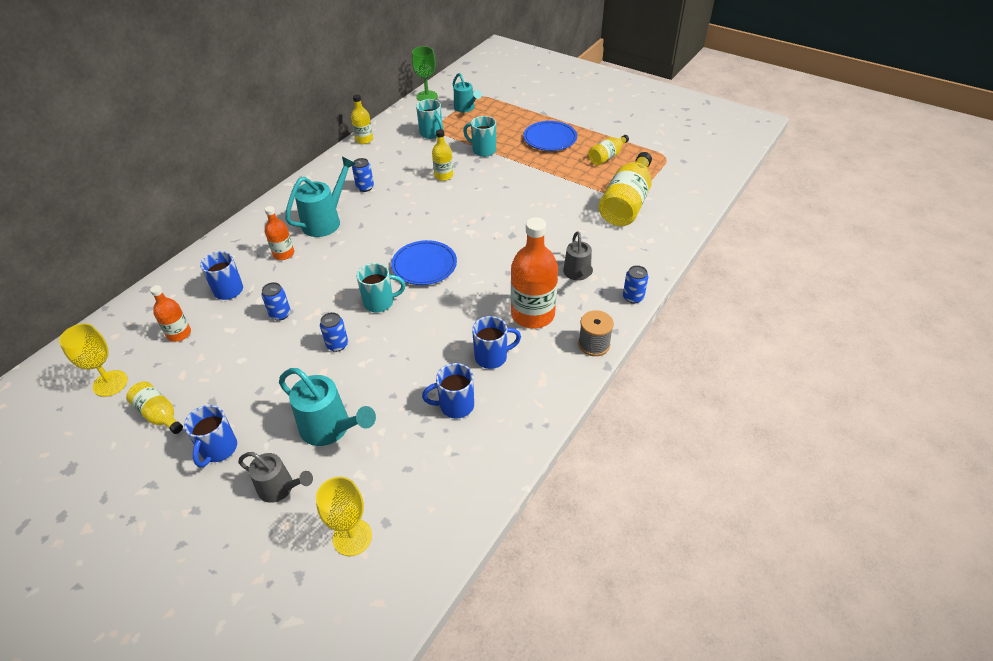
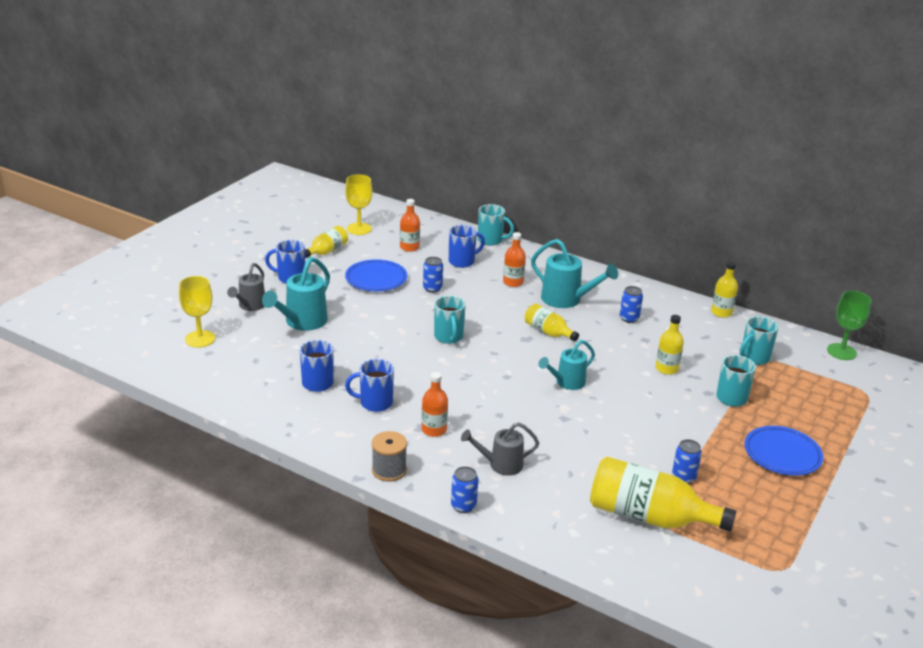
camera: 85 degrees right, 15 degrees down
blue can [320,312,348,352] -> blue can moved to [672,439,702,484]
blue plate [391,240,457,285] -> blue plate moved to [345,259,407,291]
turquoise watering can [453,73,482,112] -> turquoise watering can moved to [538,340,595,390]
blue mug [472,316,521,369] -> blue mug turned 105 degrees clockwise [345,359,394,412]
orange bottle [511,217,558,329] -> orange bottle [421,372,448,437], size x0.54
yellow bottle [588,135,629,165] -> yellow bottle moved to [525,304,579,341]
none -> turquoise mug [478,204,514,246]

